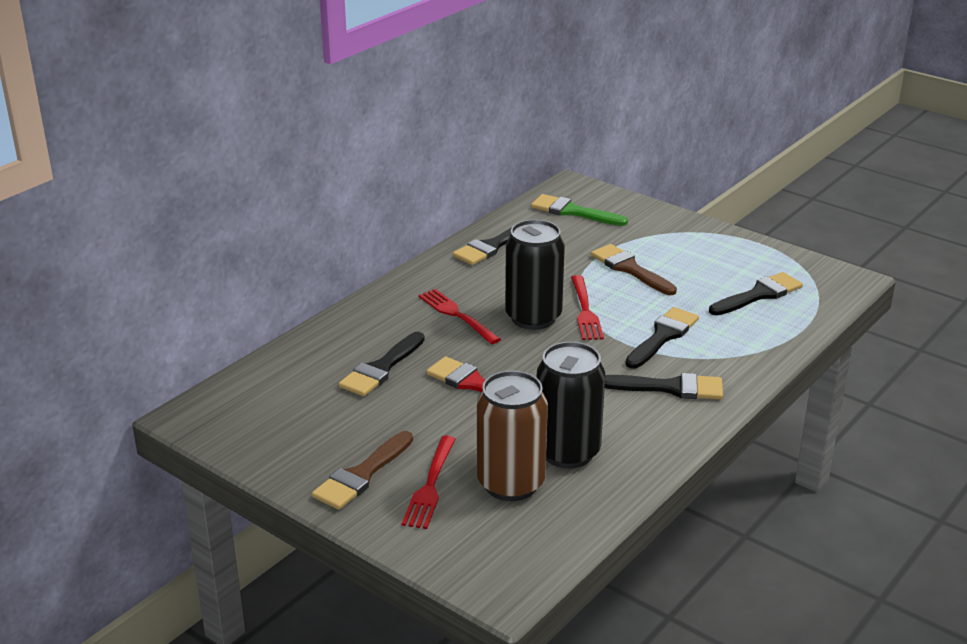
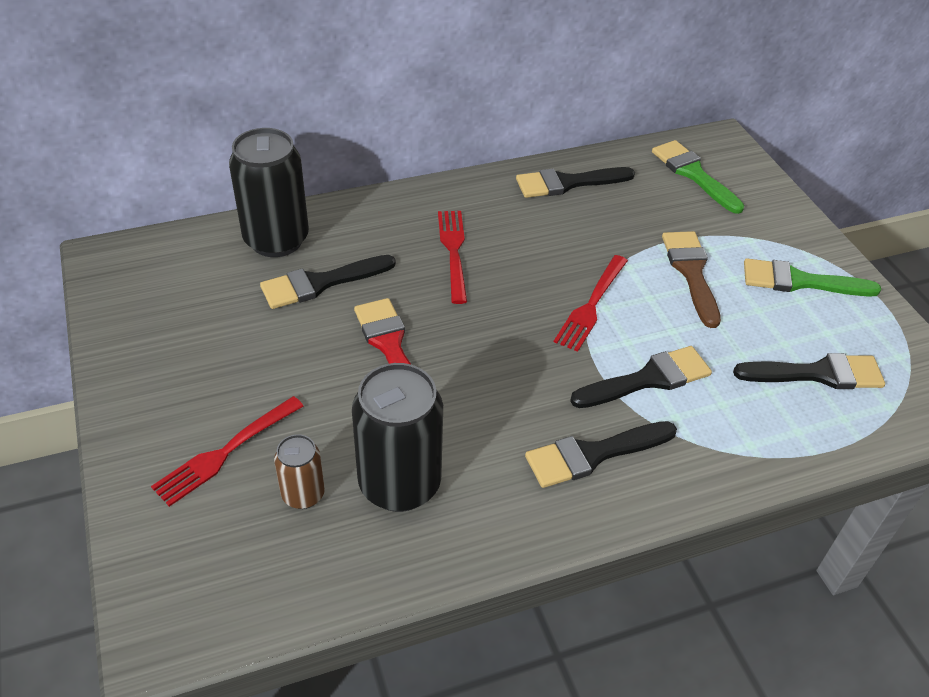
camera: 30 degrees right, 15 degrees up
brown brush [312,431,413,510] -> none
brown can [477,370,548,501] -> brown can [274,434,325,509], size x0.52
black can [505,219,565,330] -> black can moved to [229,128,309,257]
black brush [605,373,723,400] -> black brush turned 120 degrees clockwise [525,421,677,488]
none -> green brush [744,258,881,297]

